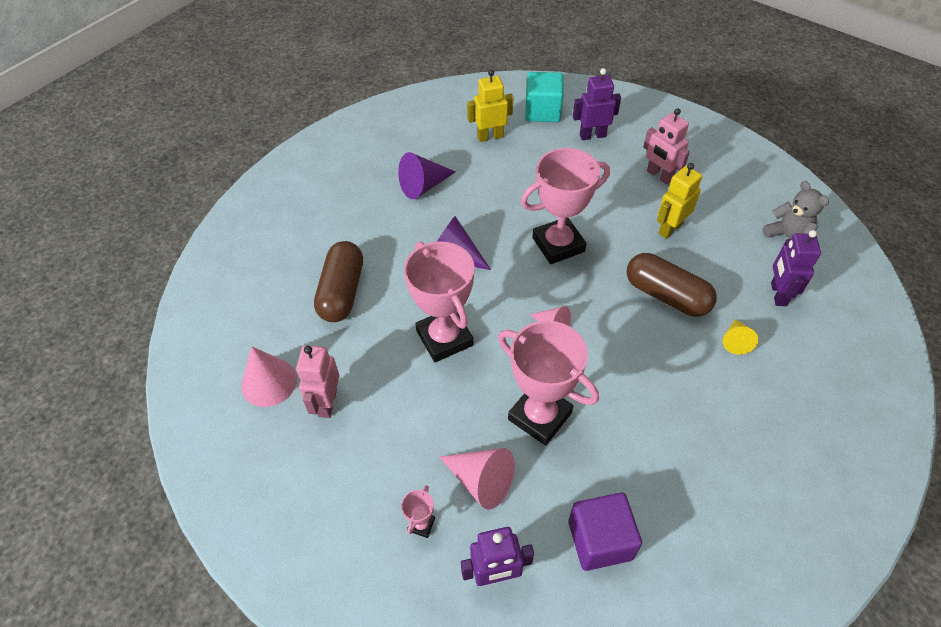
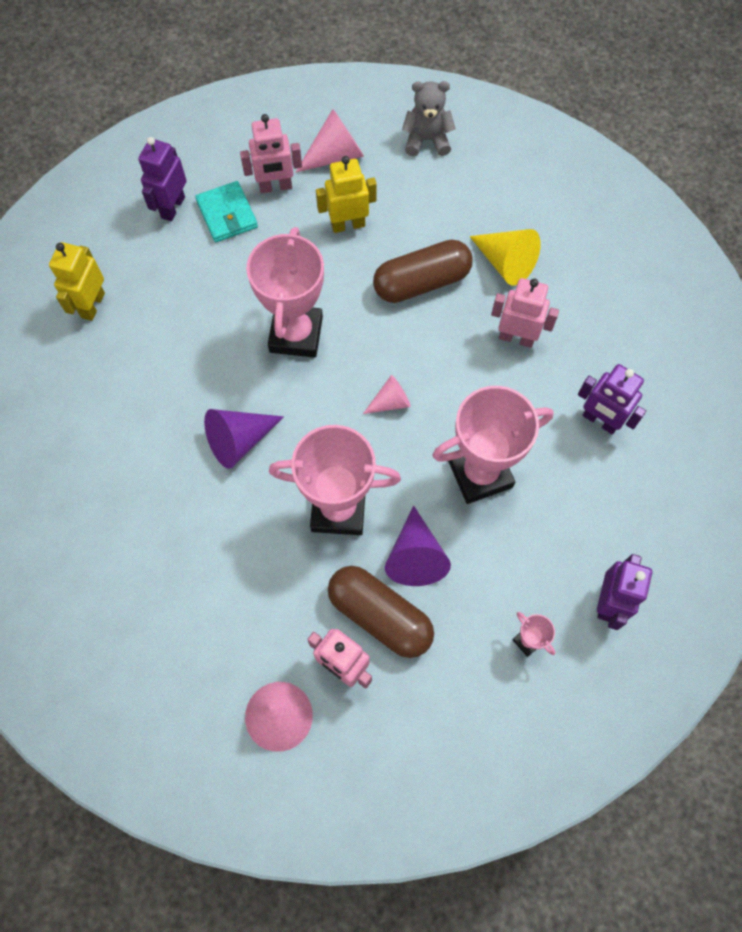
camera: 60 degrees left, 15 degrees up
brown capsule [314,241,363,322] -> brown capsule moved to [328,566,434,658]
purple cone [398,152,456,199] -> purple cone moved to [385,506,451,586]
pink cone [439,448,515,510] -> pink cone moved to [296,109,364,172]
turquoise cube [525,72,563,122] -> none
purple cube [569,492,642,571] -> none
yellow robot [657,163,702,239] -> yellow robot turned 90 degrees clockwise [316,156,377,233]
yellow cone [723,319,759,355] -> yellow cone [469,229,541,286], size x1.62
purple robot [771,230,821,306] -> purple robot moved to [578,364,646,434]
none -> turquoise wallet [195,181,258,242]
none -> pink robot [491,278,559,348]

